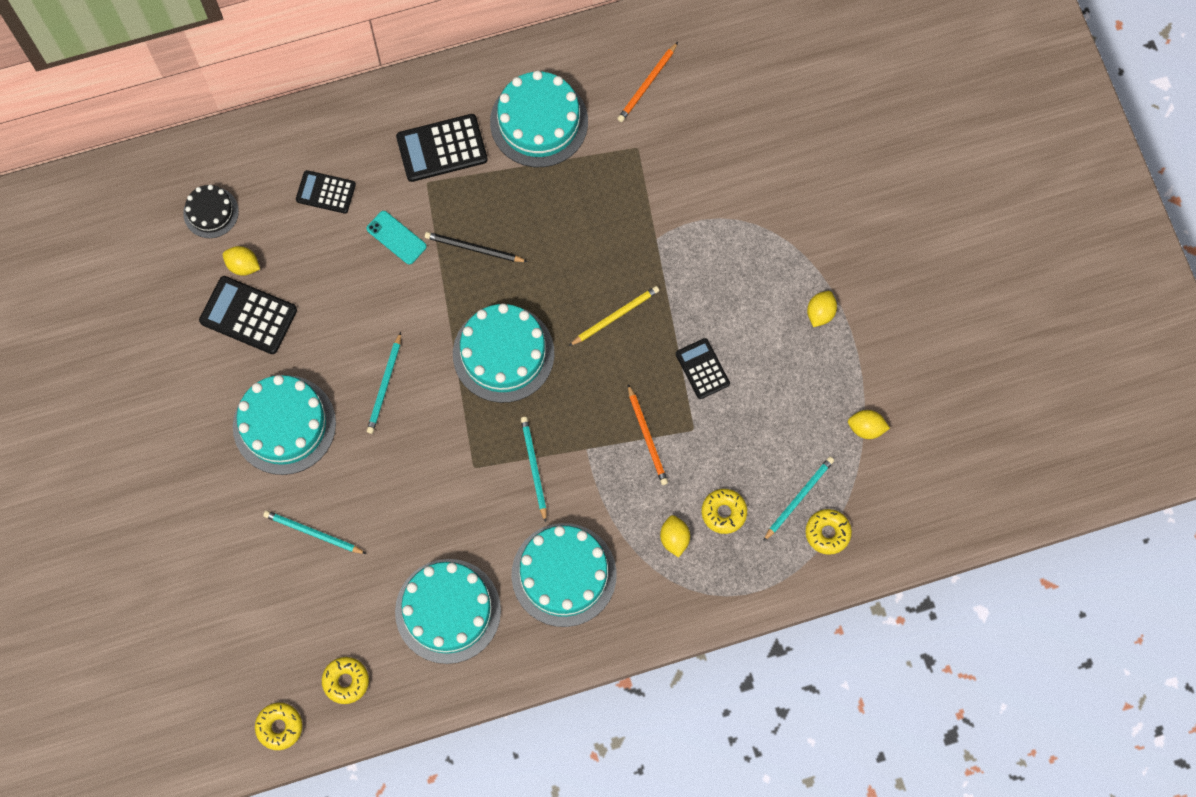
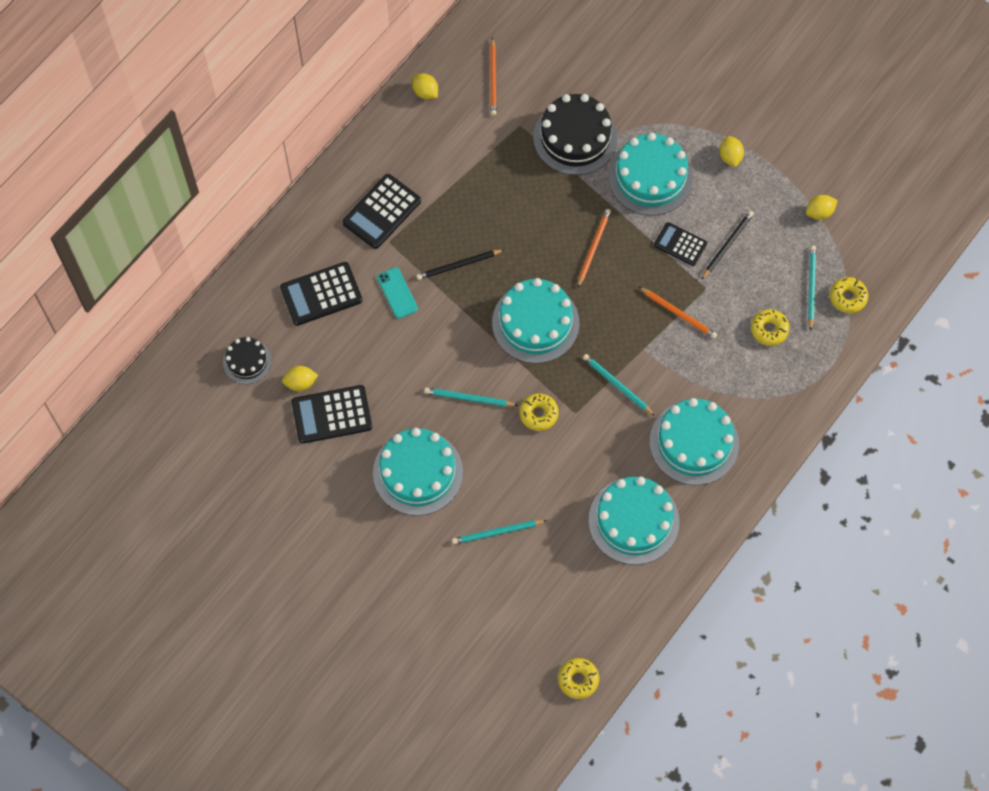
camera: 35 degrees left, 5 degrees down
black calculator [296,170,356,214] -> black calculator [280,262,362,326], size x1.55
yellow donut [322,657,369,704] -> yellow donut moved to [520,393,559,431]
turquoise phone [366,211,427,265] -> turquoise phone turned 60 degrees clockwise [377,267,418,319]
turquoise pencil [367,332,401,434] -> turquoise pencil turned 120 degrees clockwise [424,388,518,407]
turquoise cake [490,70,588,167] -> turquoise cake moved to [608,133,693,216]
yellow pencil [569,286,659,346] -> orange pencil [577,209,611,288]
yellow lemon [660,515,690,557] -> yellow lemon moved to [412,73,438,99]
none -> black cake [533,94,618,175]
none -> black pencil [701,211,754,280]

